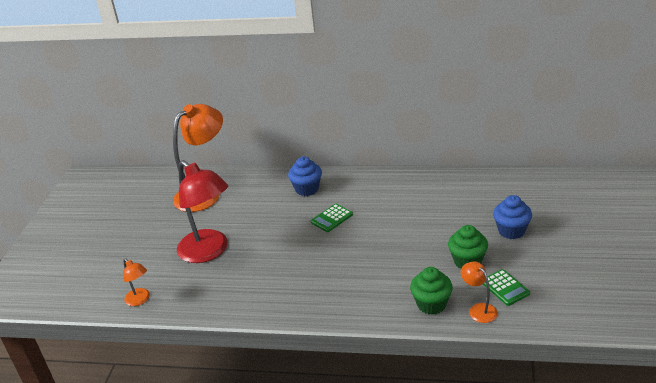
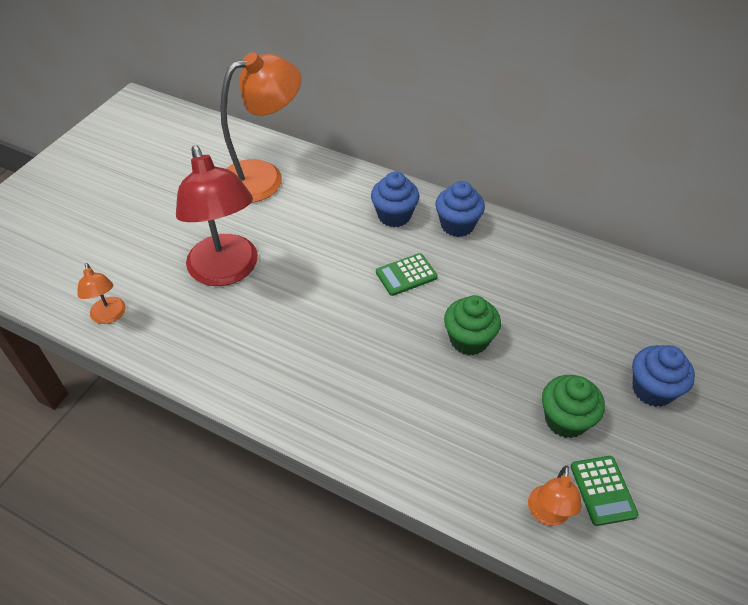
camera: 15 degrees right, 15 degrees up
green cupcake [410,267,453,315] -> green cupcake moved to [444,295,501,356]
orange lamp [461,261,498,323] -> orange lamp turned 150 degrees counterclockwise [528,465,582,526]
none -> blue cupcake [435,181,485,237]

